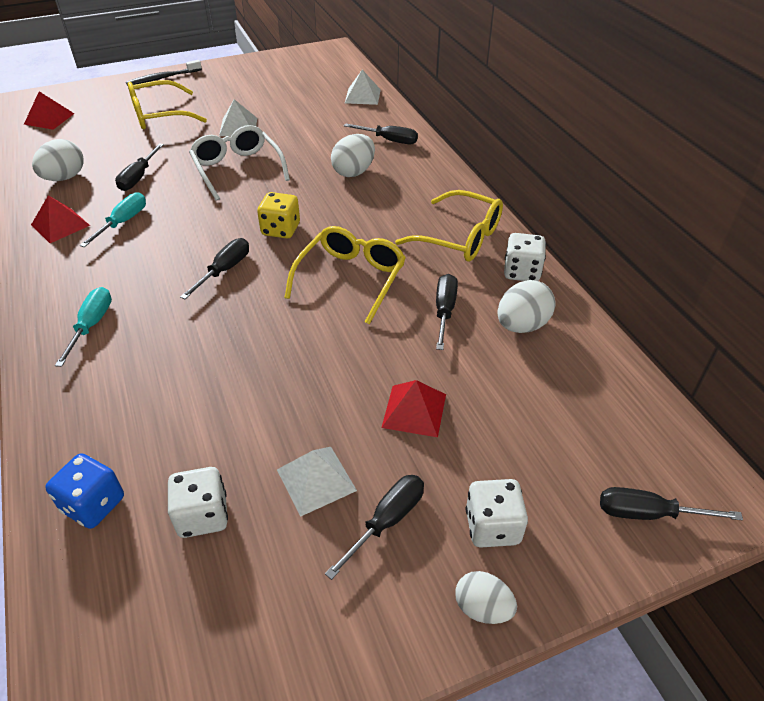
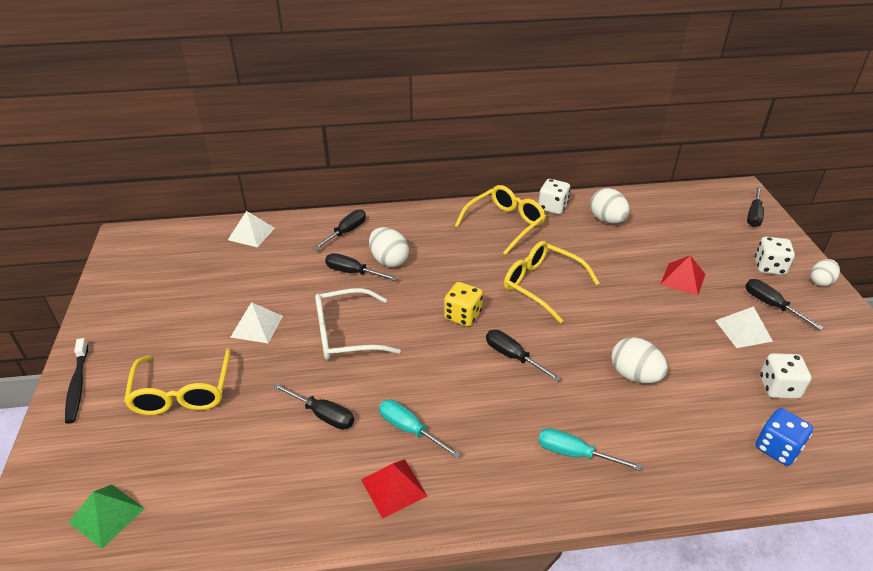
camera: 75 degrees left, 5 degrees down
red pyramid [24,91,74,130] -> green pyramid [68,485,145,549]
white egg [32,139,83,181] -> white egg moved to [611,337,668,383]
black screwdriver [436,274,458,350] -> black screwdriver moved to [325,253,398,280]

